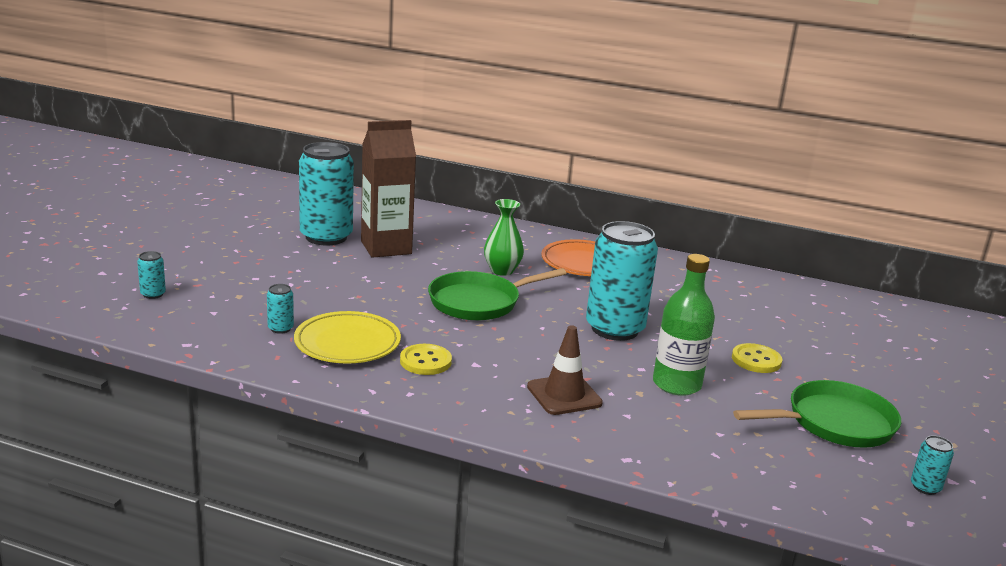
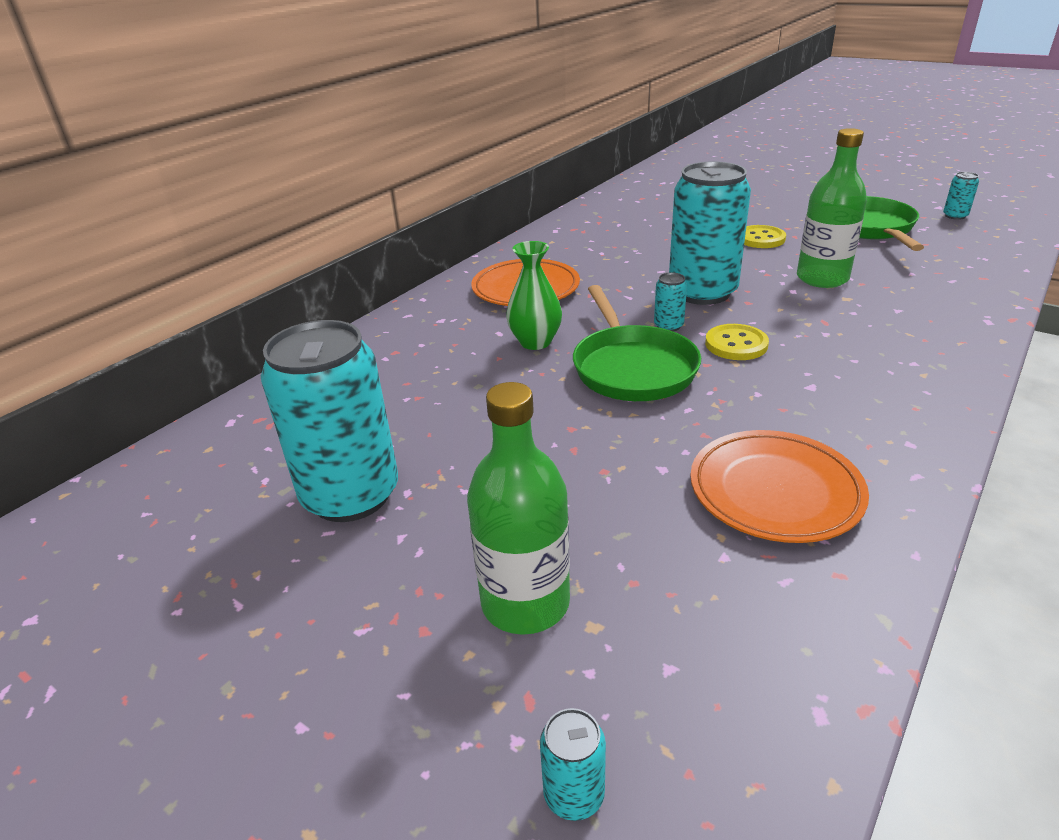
camera: 70 degrees left, 10 degrees up
turquoise can [267,284,294,334] -> turquoise can moved to [654,272,687,332]
yellow plate [294,311,401,364] -> orange plate [690,430,869,543]
brown carton [361,120,416,258] -> none
yellow button [400,344,452,375] -> yellow button moved to [705,324,769,360]
brown traffic cone [527,325,603,415] -> none
none -> green bottle [467,382,570,635]

